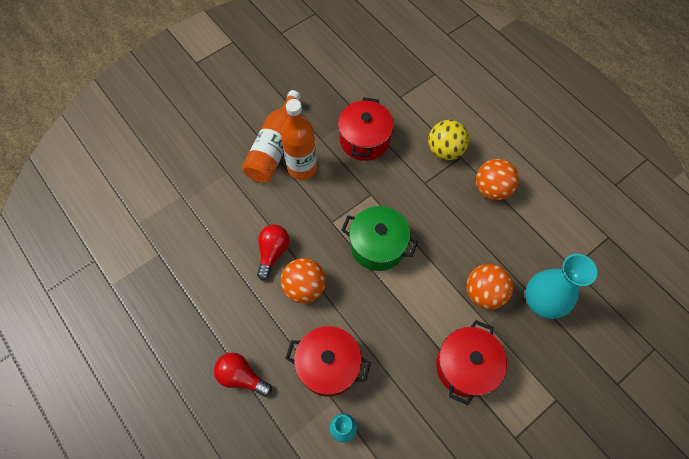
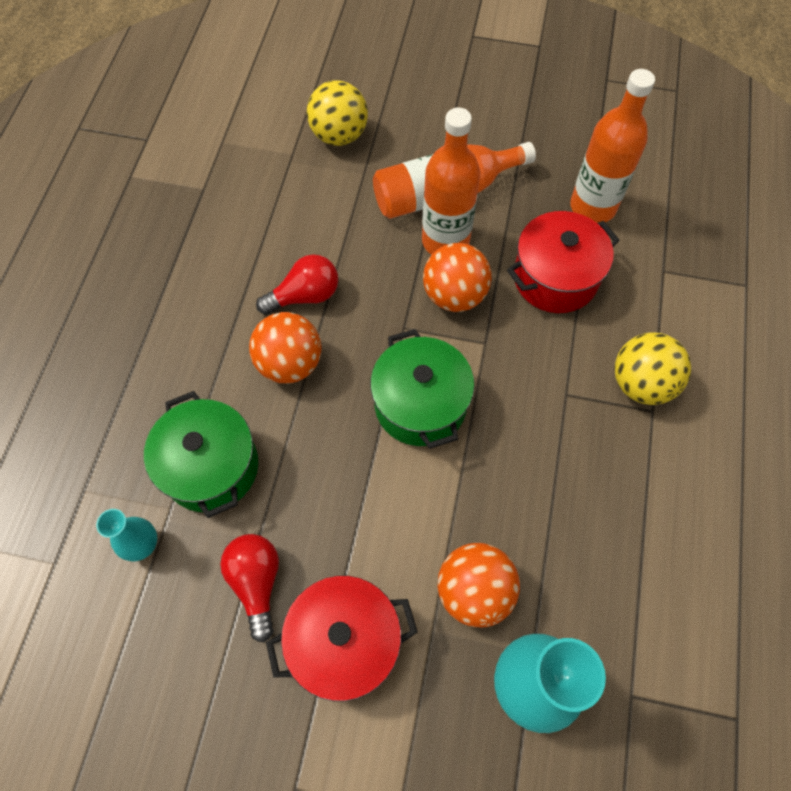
camera: 50 degrees right, 0 degrees up
red light bulb [214,353,272,397] -> red light bulb moved to [220,534,279,642]
red pot [285,326,371,397] -> green pot [144,391,258,518]
orange ball [476,159,519,200] -> orange ball moved to [423,243,492,312]
none -> yellow ball [307,80,368,146]
none -> orange bottle [570,69,655,223]

